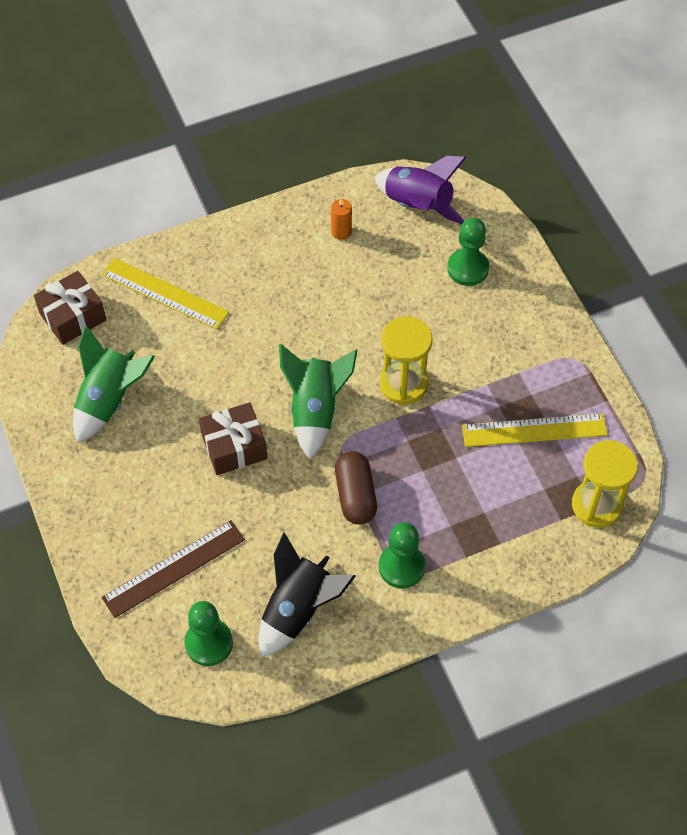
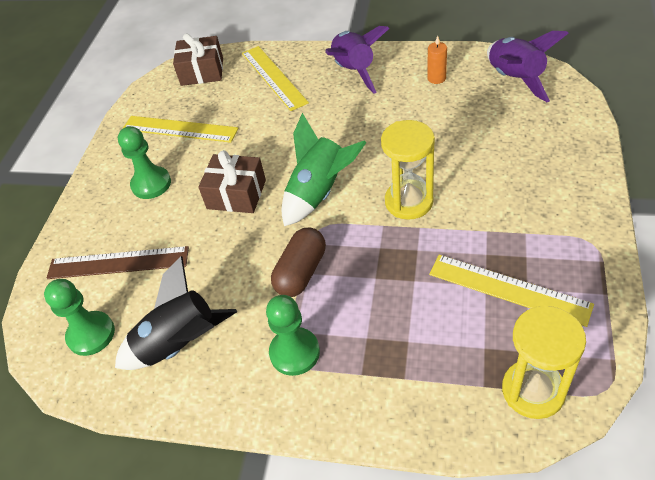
camera: 40 degrees right, 10 degrees down
green rocket [73,325,155,443] -> yellow ruler [122,116,239,143]
green pawn [447,218,489,286] -> green pawn moved to [118,126,171,199]
none -> purple rocket [325,26,389,94]

